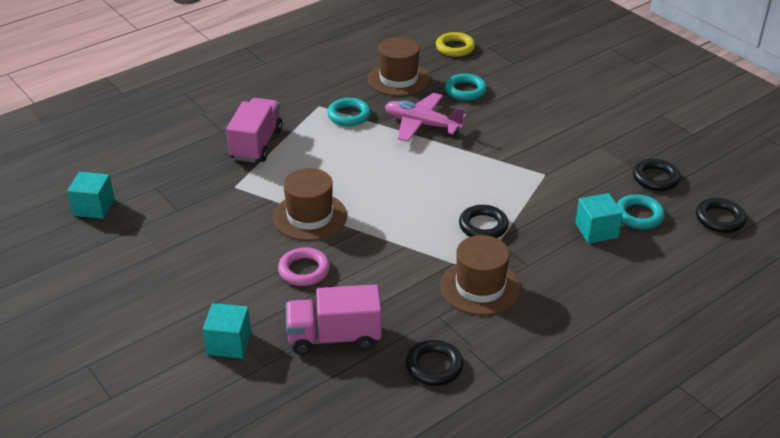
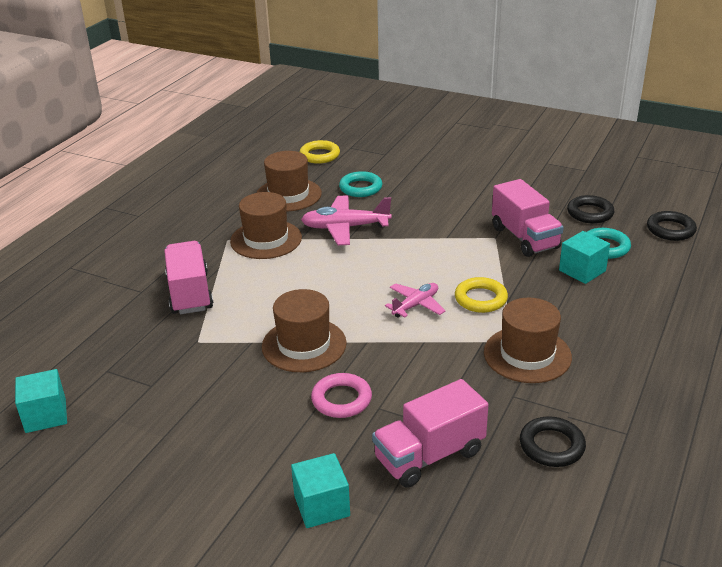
camera: 25 degrees left, 5 degrees down
turquoise ring [327,98,371,126] -> brown hat [230,192,302,259]
black ring [459,205,509,238] -> yellow ring [455,277,508,313]
none -> pink plane [385,283,445,318]
none -> pink truck [492,179,564,257]

